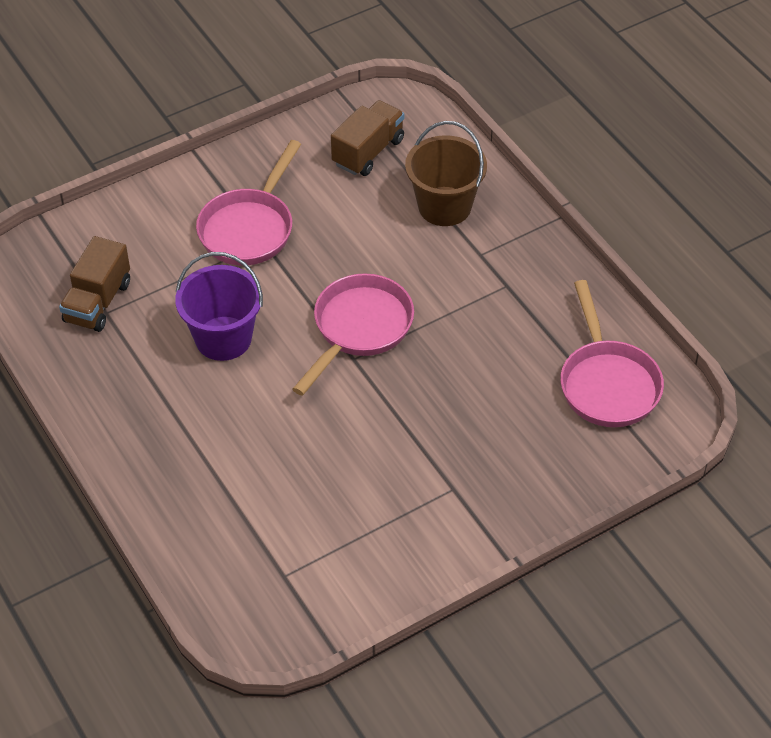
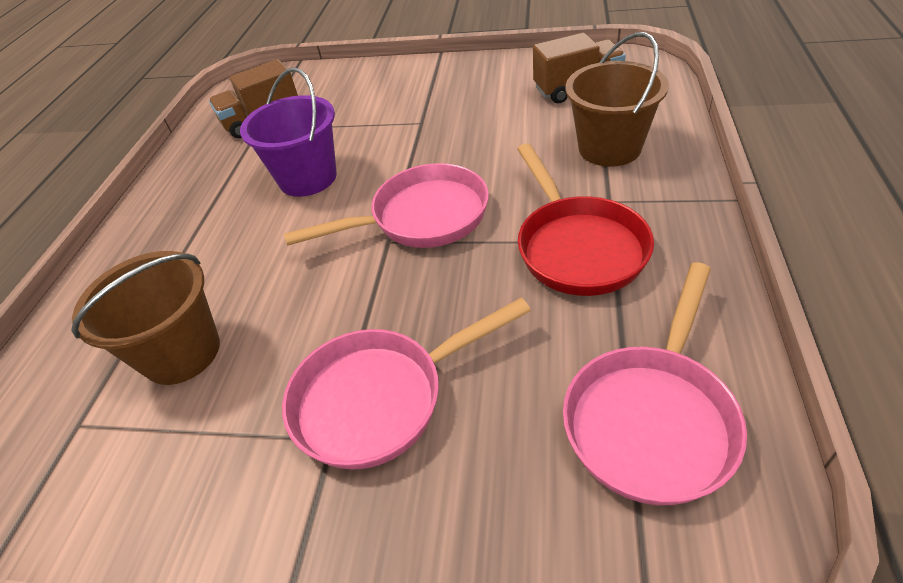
camera: 45 degrees right, 5 degrees down
pink pan [196,140,301,266] -> pink pan moved to [282,298,531,470]
none -> brown bucket [71,251,220,385]
none -> red pan [517,143,654,296]

